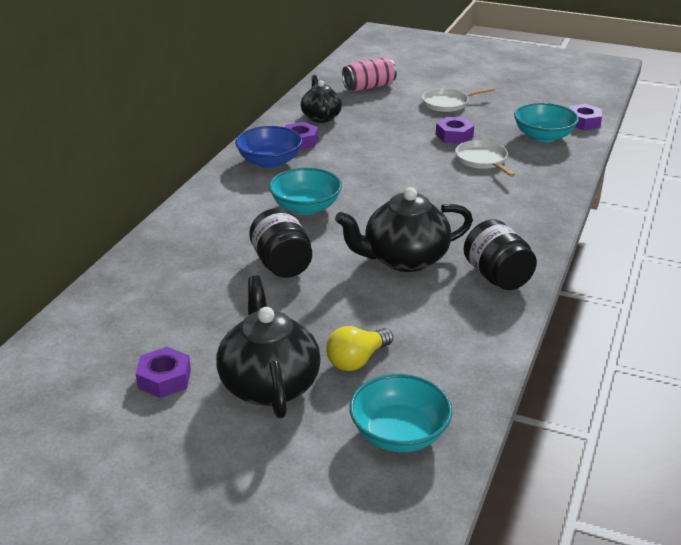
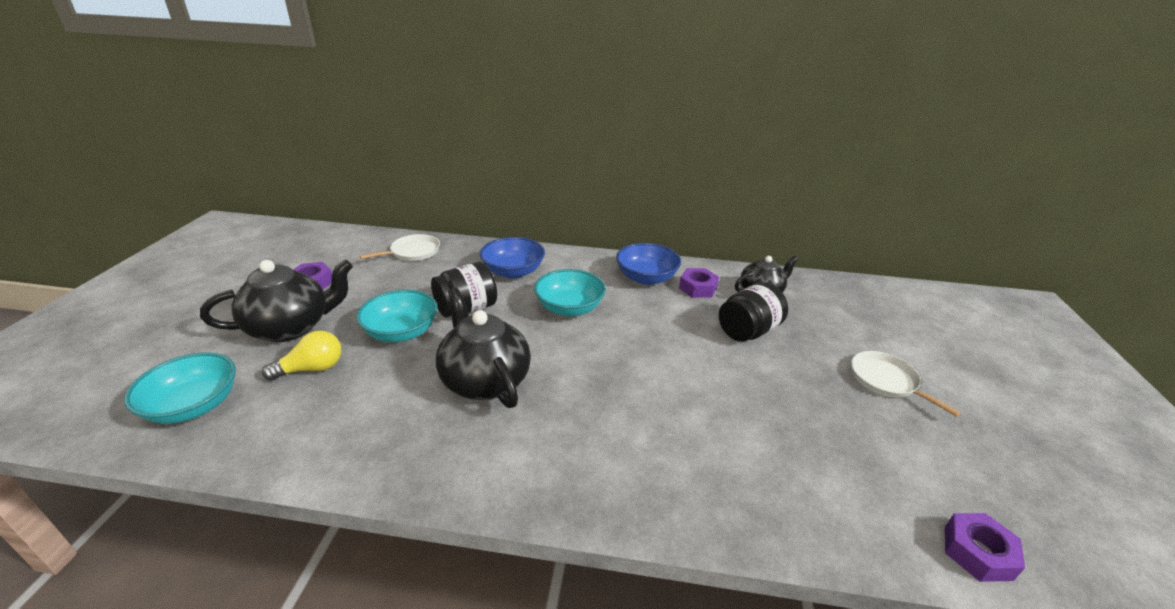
camera: 75 degrees right, 0 degrees up
yellow light bulb [326,326,393,371] -> yellow light bulb turned 120 degrees clockwise [262,330,341,381]
pink can [342,57,397,91] -> none
purple nut [436,117,474,144] -> none
white pan [455,140,515,177] -> white pan moved to [360,234,440,261]
black jar [464,219,537,290] -> black jar moved to [719,282,788,341]
turquoise bowl [514,103,579,142] -> turquoise bowl moved to [356,289,438,342]
none -> blue bowl [480,237,545,279]

